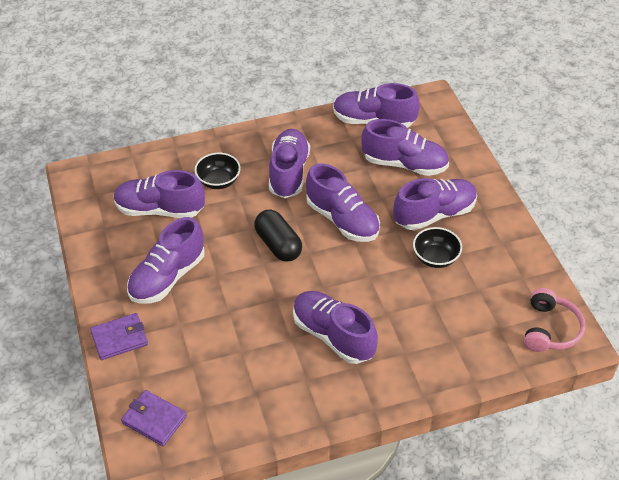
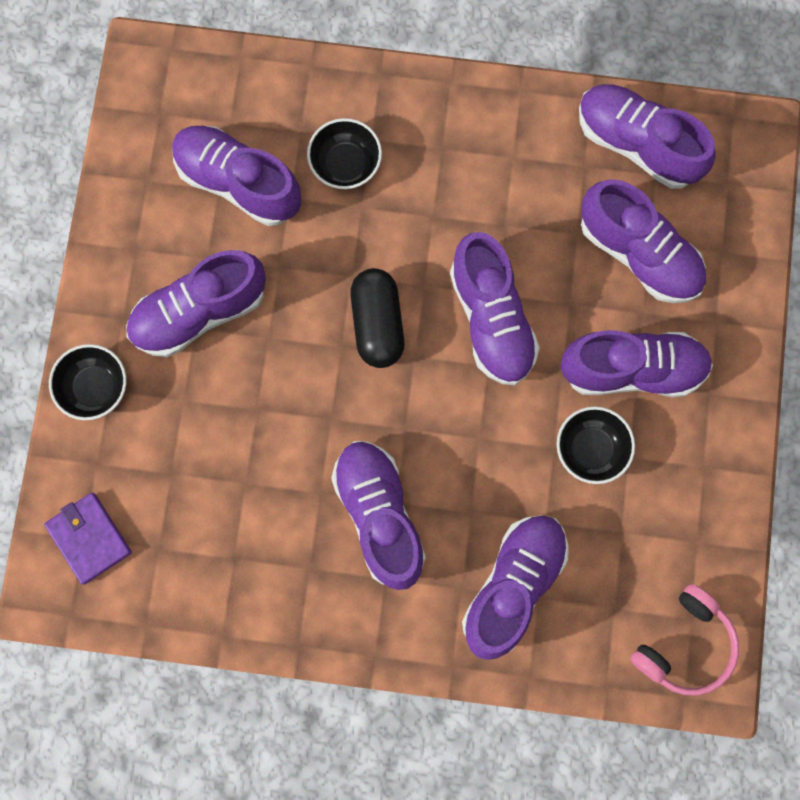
camera: 25 degrees right, 30 degrees up
purple wallet [90,313,148,360] -> black bowl [49,344,127,420]
purple shoe [269,129,310,198] -> purple shoe moved to [462,515,568,660]

